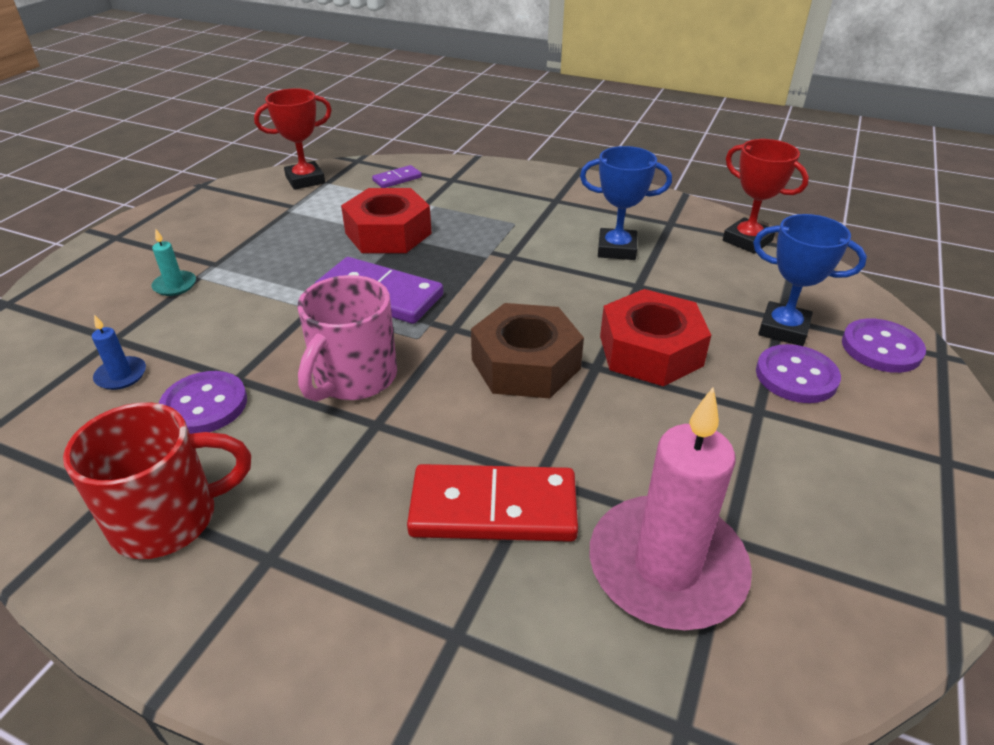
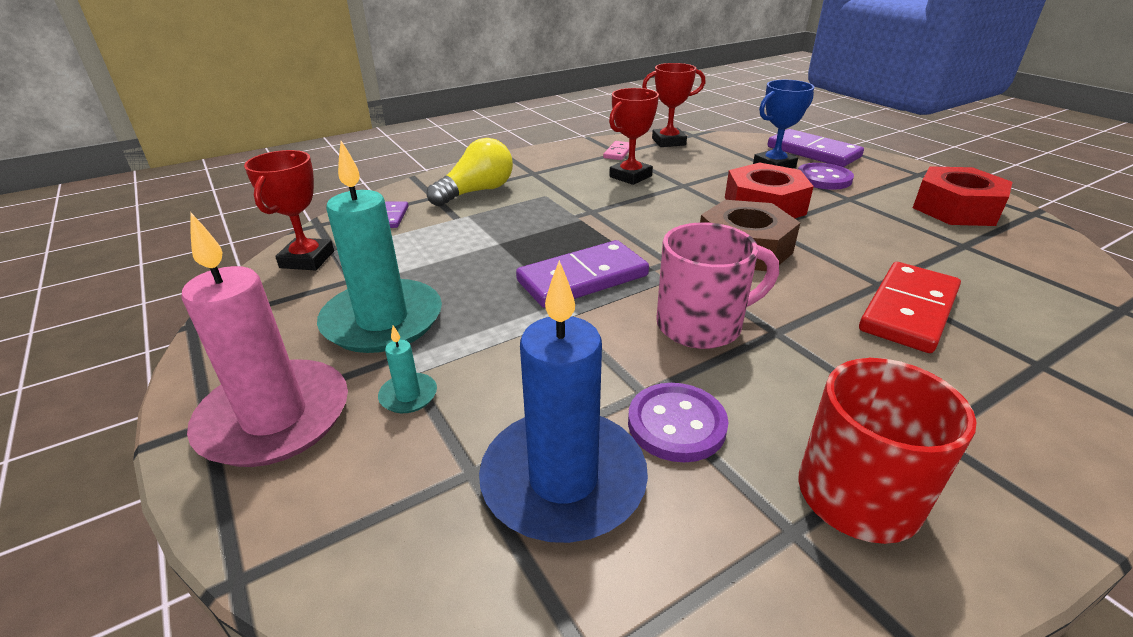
camera: 55 degrees left, 5 degrees down
blue candle [92,315,146,390] -> blue candle [479,260,648,543], size x2.45
pink mug [297,275,397,402] -> pink mug turned 75 degrees counterclockwise [656,222,779,349]
red nut [341,188,432,253] -> red nut moved to [913,166,1012,226]
blue trophy [580,146,672,260] -> red trophy [609,88,659,185]
pink candle [590,387,752,630] -> pink candle moved to [181,213,348,467]
purple button [842,318,926,373] -> purple domino [768,129,864,167]
none -> turquoise candle [317,141,442,353]
none -> yellow light bulb [427,138,513,206]
none -> pink domino [603,141,629,160]

